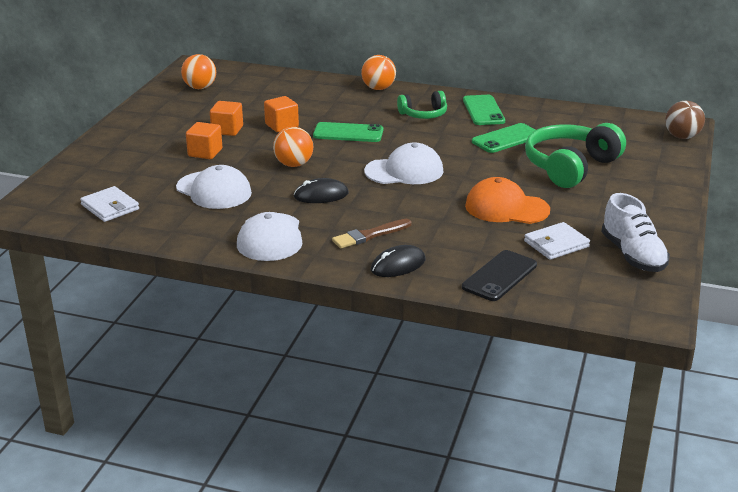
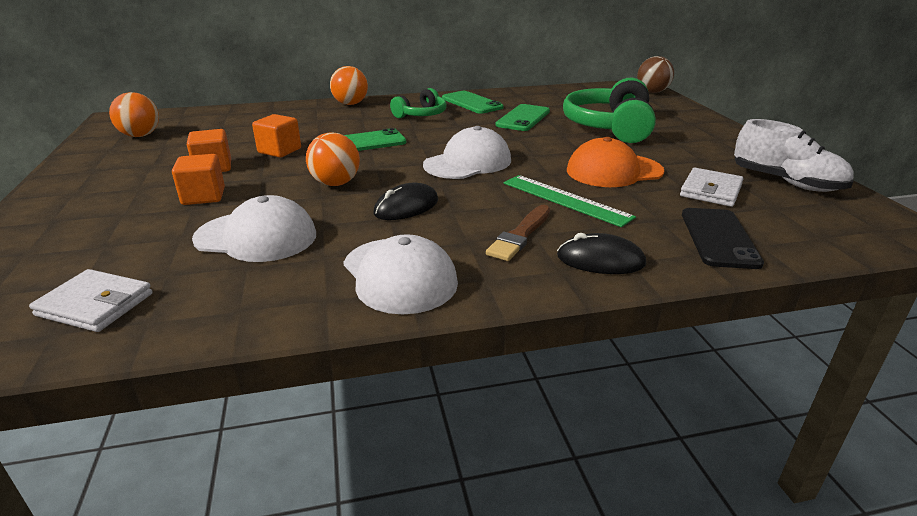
camera: 30 degrees left, 0 degrees up
black mouse [371,245,426,277] -> black mouse turned 75 degrees clockwise [557,233,646,274]
none -> green ruler [503,175,636,227]

